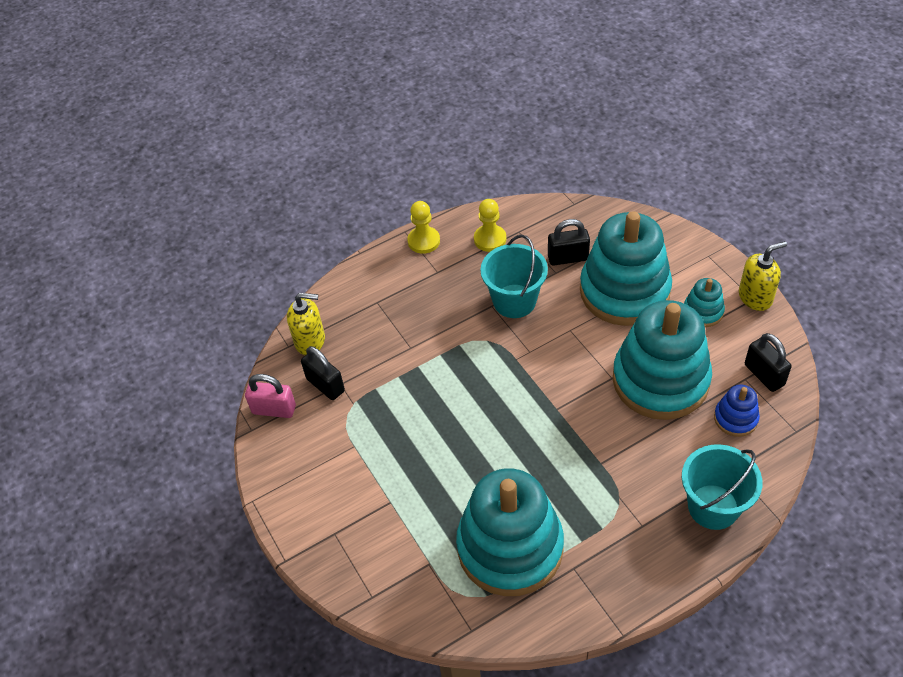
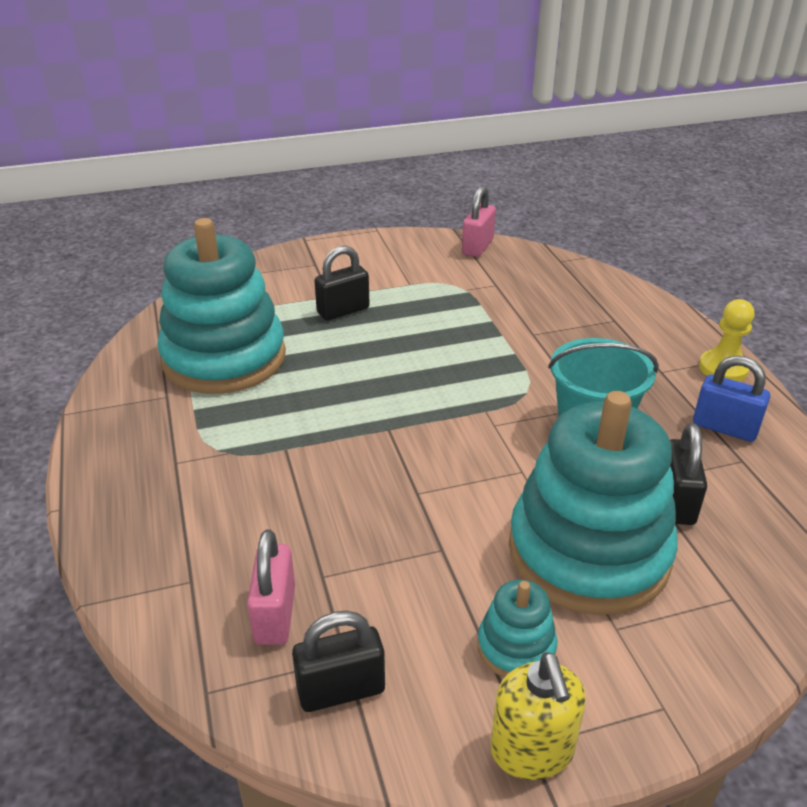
camera: 100 degrees right, 15 degrees down
yellow soap dispenser [287,293,325,355] -> none
black padlock [301,346,345,400] -> black padlock moved to [314,246,370,320]
yellow pawn [474,199,506,252] -> blue padlock [693,356,770,442]
turquoise stacking toy [613,300,712,420] -> none
turquoise bucket [682,444,762,530] -> none
blue stacking toy [714,385,760,437] -> pink padlock [247,530,295,645]

